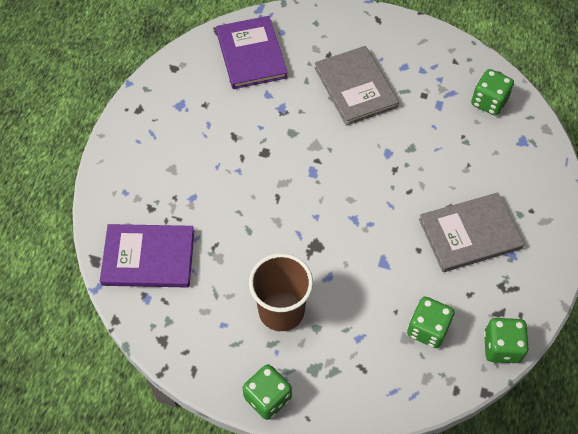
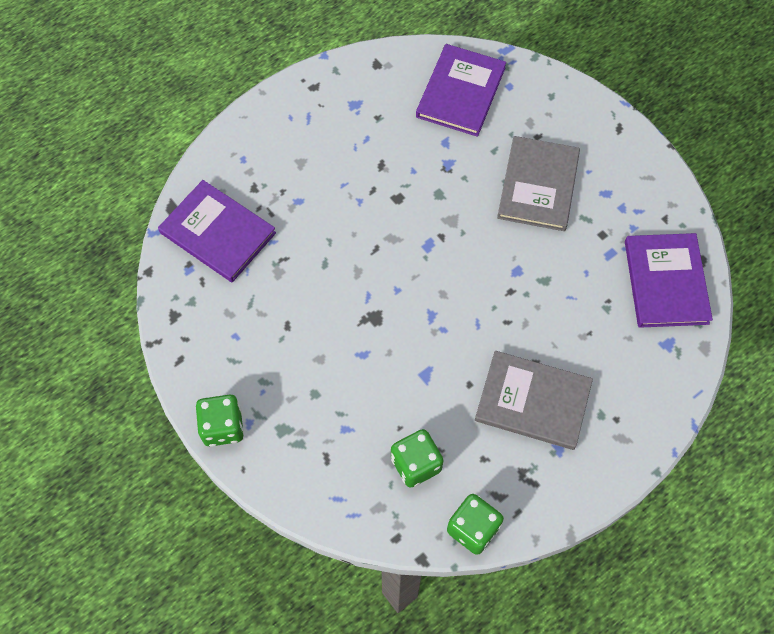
camera: 35 degrees right, 5 degrees up
brown cup [249,253,313,331] -> none
green dice [471,69,514,116] -> purple book [625,233,713,328]

